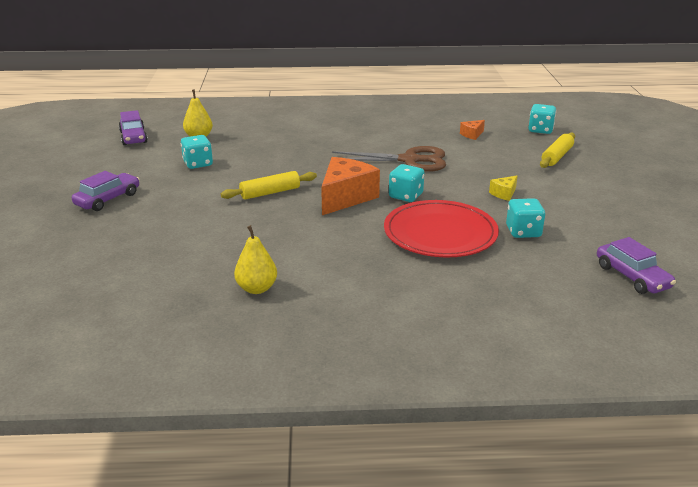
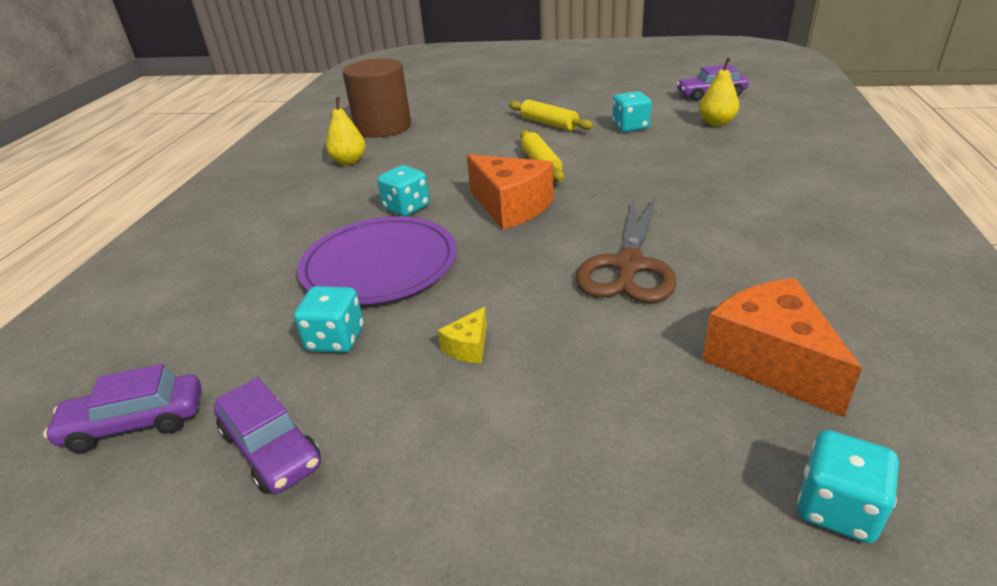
camera: 105 degrees right, 5 degrees up
purple car [72,171,140,211] -> purple car moved to [214,377,321,494]
red plate [384,200,499,258] -> purple plate [297,217,457,305]
turquoise dice [389,164,425,202] -> turquoise dice moved to [377,165,430,216]
orange cheese [460,120,485,140] -> orange cheese [702,278,862,417], size x2.18
yellow cheese [489,176,518,201] -> yellow cheese turned 120 degrees counterclockwise [438,307,487,363]
yellow rolling pin [540,133,575,168] -> yellow rolling pin moved to [509,99,593,131]
none -> brown cylinder [342,58,411,137]

